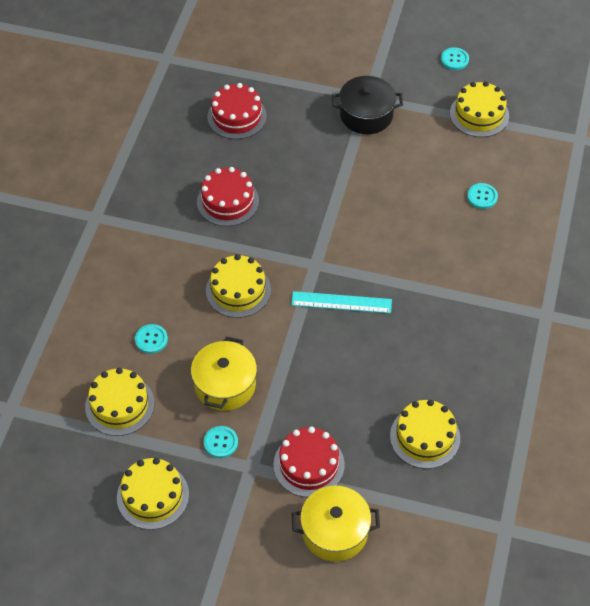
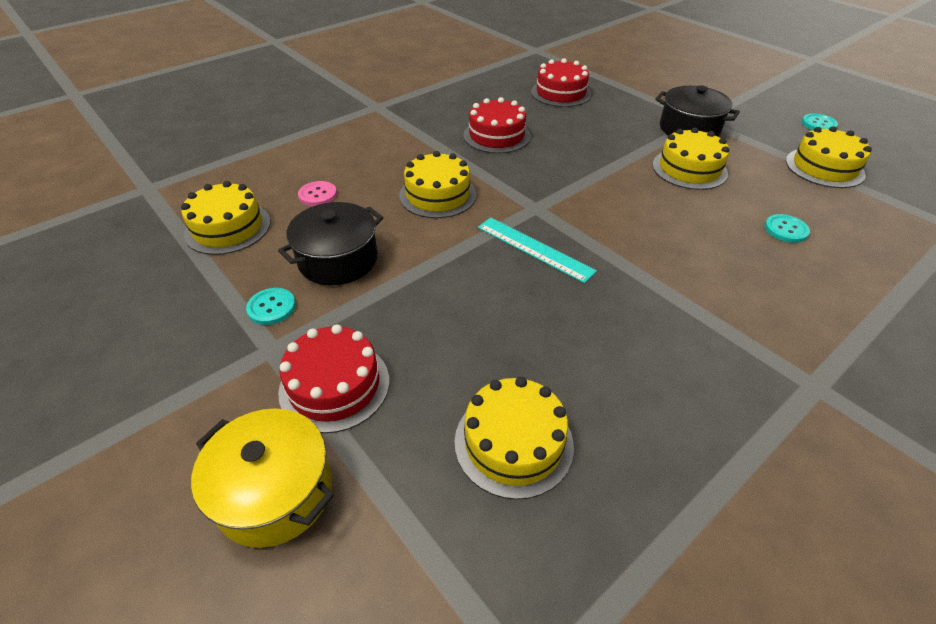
camera: 35 degrees right, 10 degrees down
yellow cake [117,458,189,530] -> yellow cake moved to [652,128,729,190]
turquoise button [135,324,168,354] -> pink button [298,181,337,206]
yellow pot [191,337,257,411] -> black pot [278,202,383,285]

